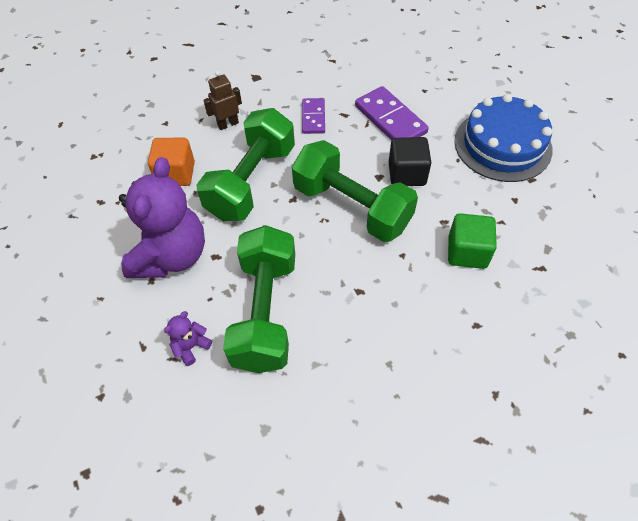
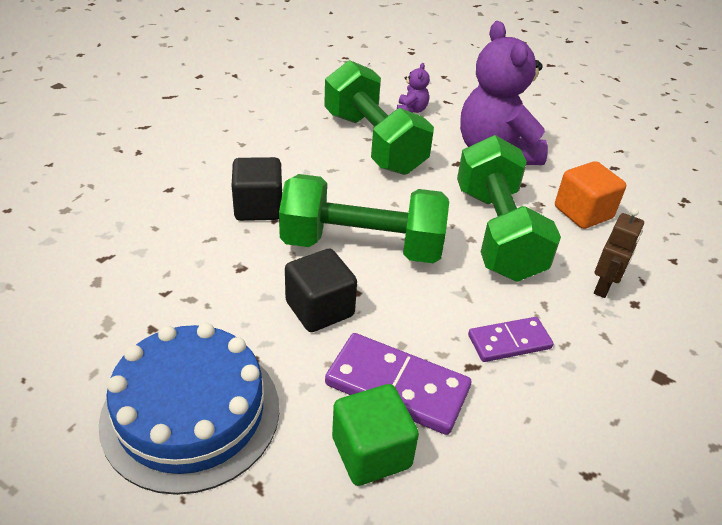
camera: 145 degrees right, 15 degrees down
purple domino [302,98,325,134] -> purple domino turned 75 degrees counterclockwise [468,317,553,362]
green cube [448,213,497,269] -> green cube moved to [332,384,419,486]
none -> black cube [232,157,282,221]

